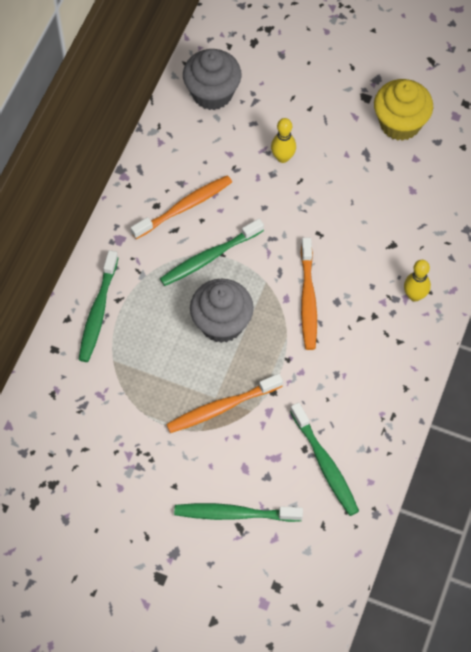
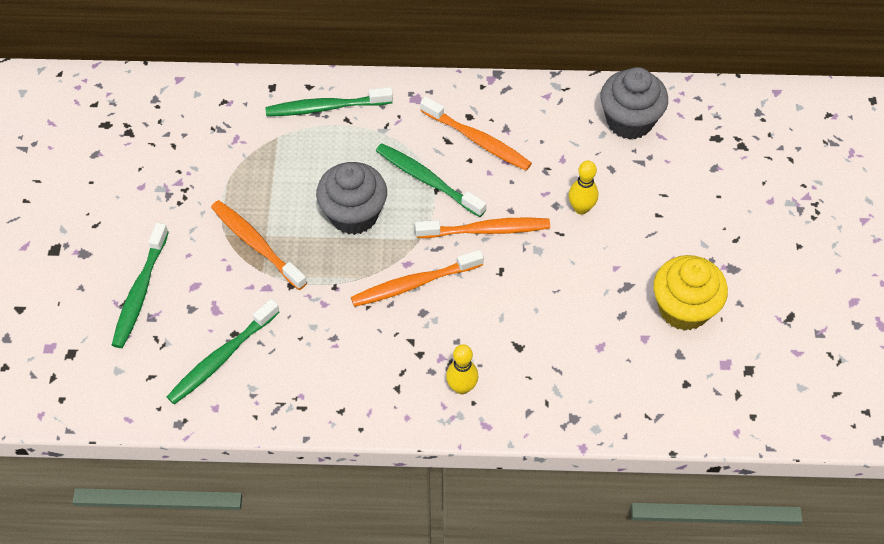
camera: 70 degrees right, 5 degrees down
green toothbrush [174,503,303,522] -> green toothbrush turned 150 degrees counterclockwise [112,223,169,348]
none -> orange toothbrush [415,217,550,238]

